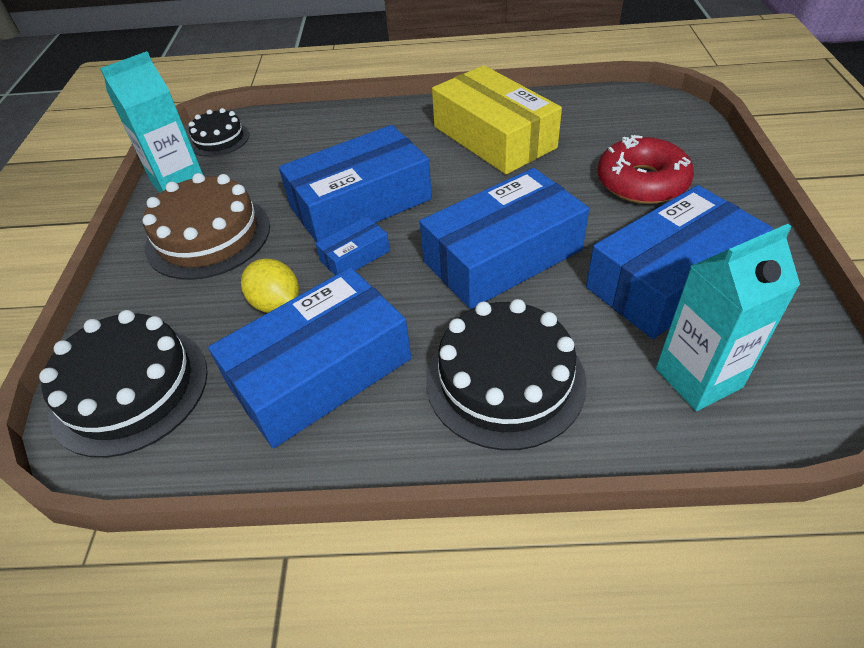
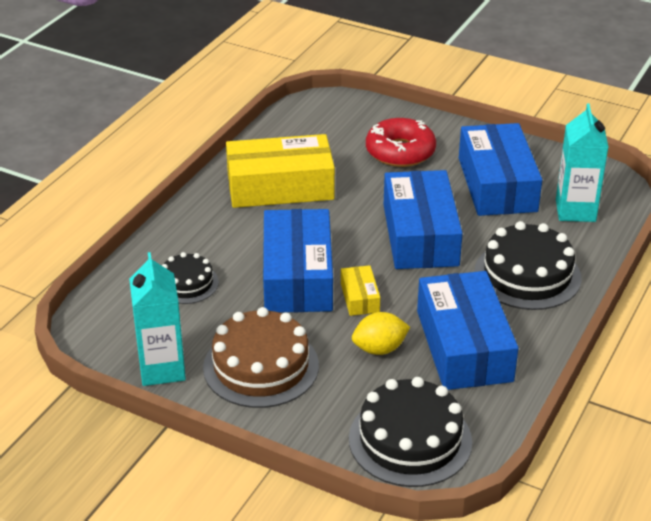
camera: 65 degrees left, 10 degrees down
black cake [189,108,249,157] -> black cake moved to [162,252,219,304]
blue box [315,216,390,275] -> yellow box [341,265,380,316]

